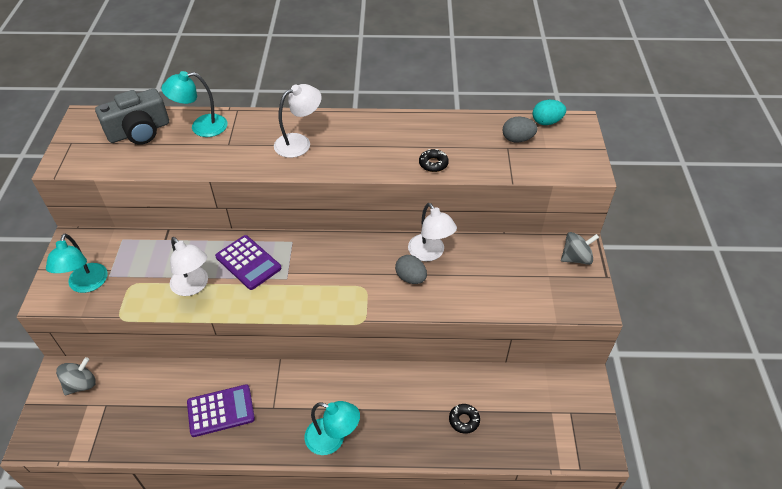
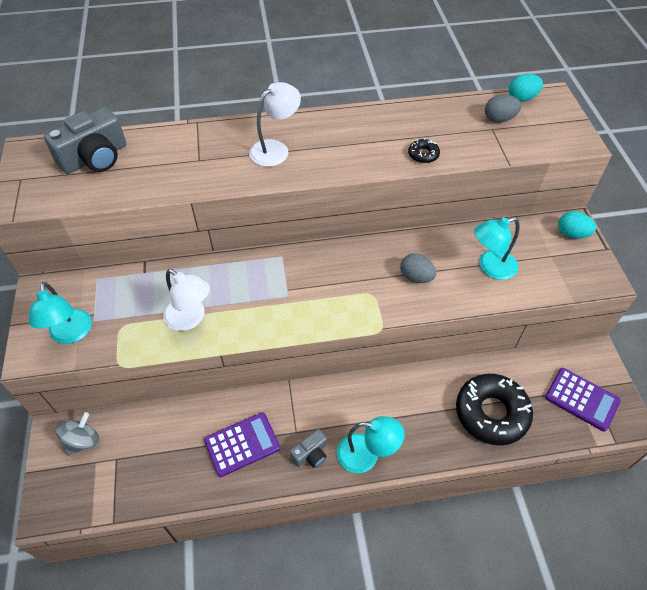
camera: 10 degrees left, 5 degrees up
turquoise lamp [161,71,228,137] -> turquoise lamp moved to [474,217,520,280]
purple calculator [215,235,282,290] -> purple calculator moved to [545,368,621,432]
white lamp [408,203,457,261] -> none
black donut [449,404,480,434] -> black donut [456,374,533,445], size x2.35
grey spinning top [561,232,599,265] -> turquoise egg [558,211,596,239]
none -> grey camera [290,429,327,468]

